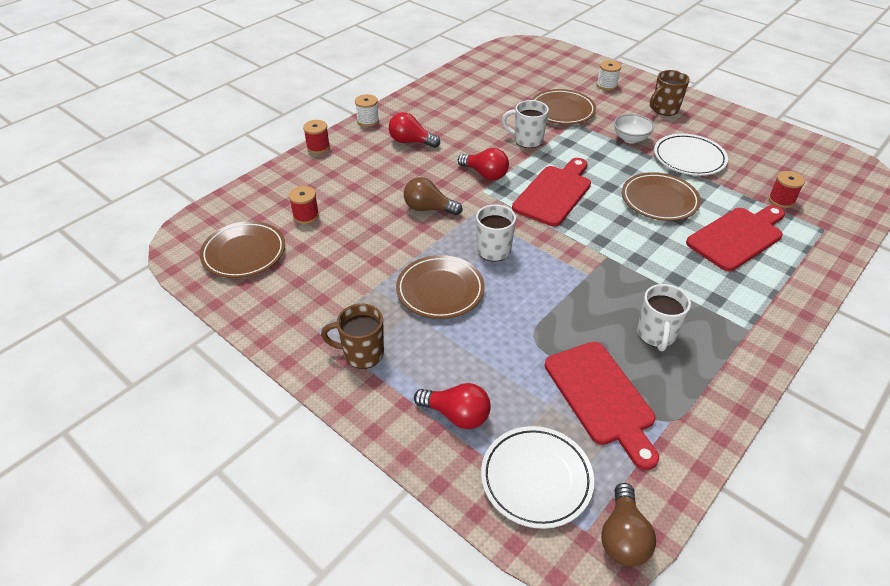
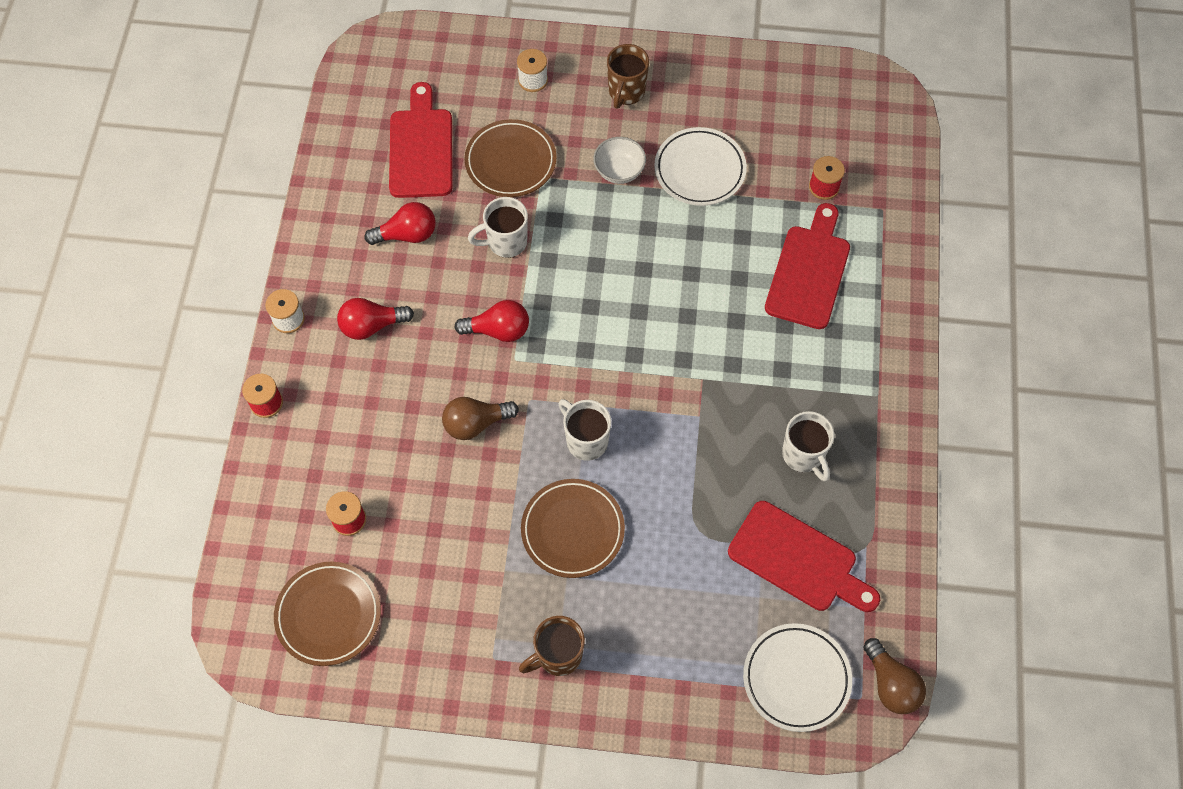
camera: 35 degrees left, 20 degrees up
red light bulb [414,383,491,429] -> red light bulb moved to [365,202,435,245]
red cutting board [512,158,591,227] -> red cutting board moved to [389,82,452,198]
brown plate [622,172,701,221] -> none

